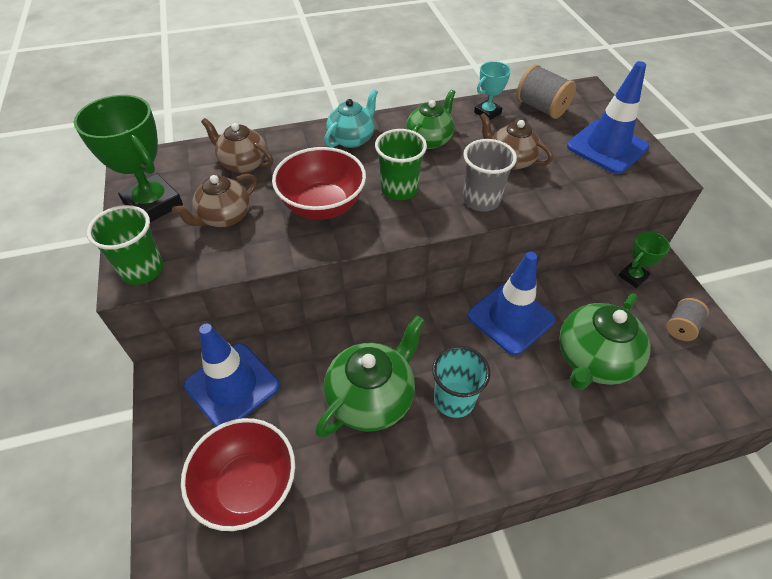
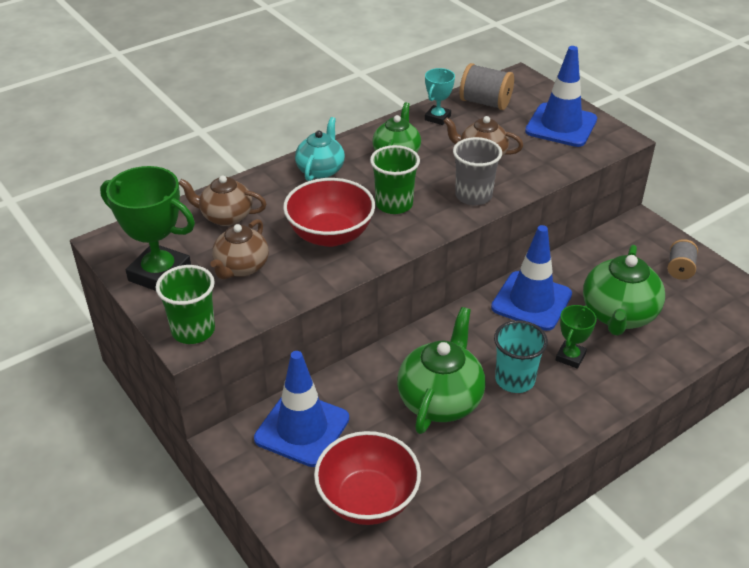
camera: 20 degrees left, 10 degrees down
green trophy [619,231,670,288] -> green trophy moved to [556,305,597,369]

